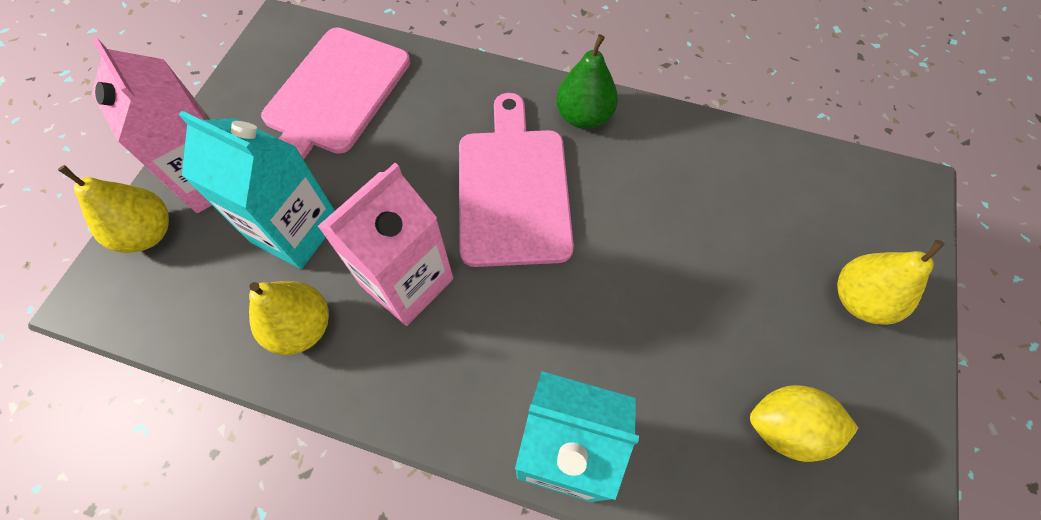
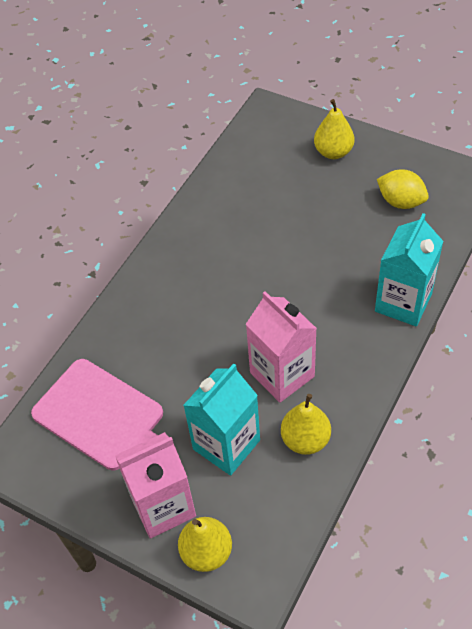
camera: 75 degrees left, 10 degrees down
pink cutting board [459,93,574,267] -> none
green pear [556,34,618,129] -> none
yellow lemon [750,385,858,462] -> yellow lemon turned 75 degrees counterclockwise [377,169,429,209]

